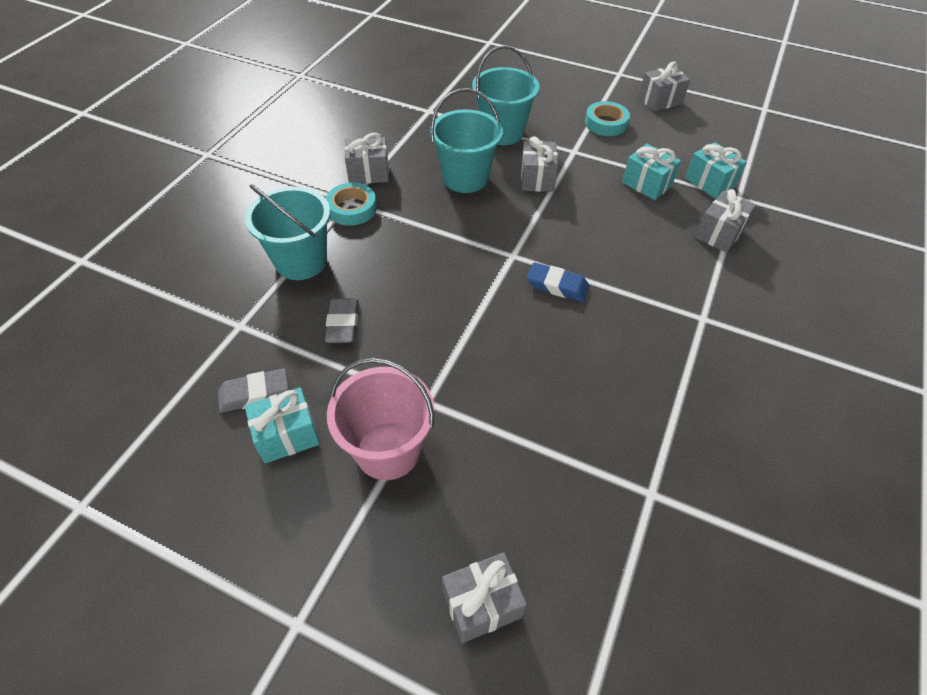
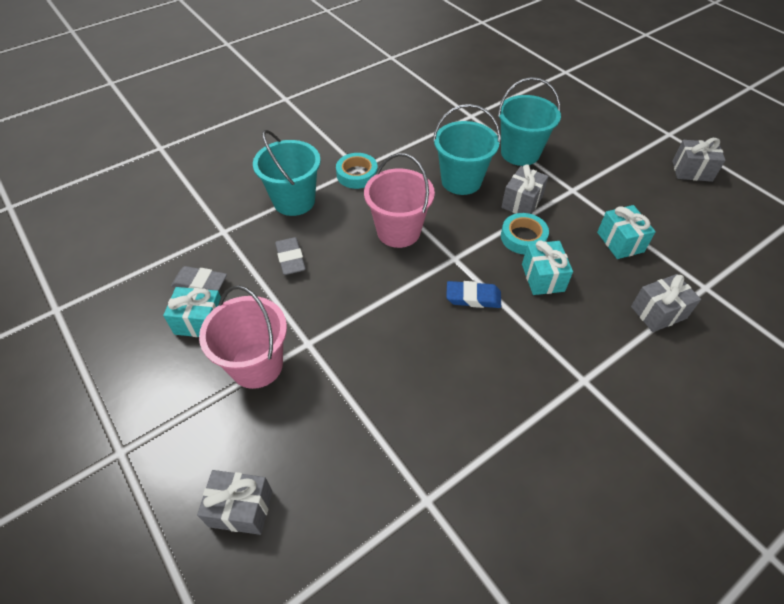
camera: 30 degrees right, 0 degrees up
grey eraser [325,298,359,343] -> grey eraser turned 45 degrees counterclockwise [275,237,306,275]
grey gift [345,133,389,183] -> none
blue eraser [527,262,589,302] -> blue eraser turned 45 degrees counterclockwise [446,281,501,308]
turquoise tape [585,101,630,136] -> turquoise tape moved to [501,213,549,255]
turquoise gift [685,142,747,199] -> turquoise gift moved to [522,240,573,295]
none -> pink bucket [364,153,435,248]

